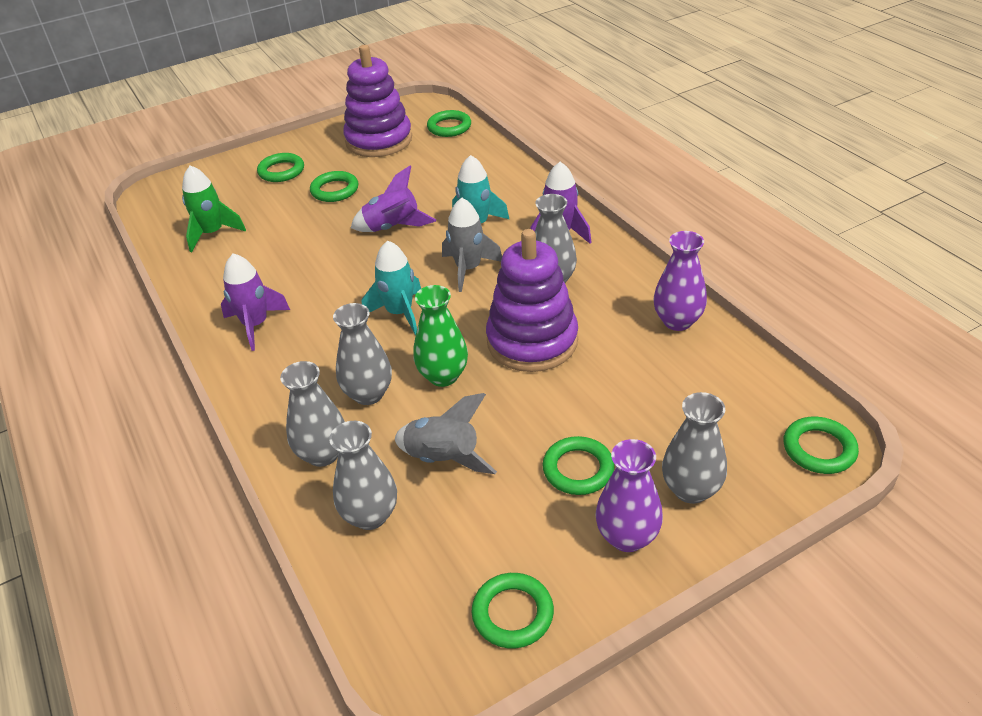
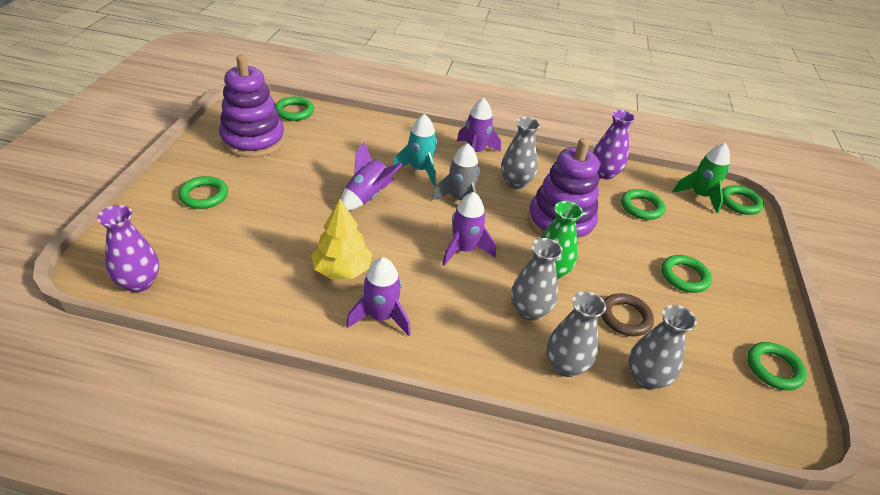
camera: 55 degrees left, 0 degrees up
green rocket [182,165,246,252] -> green rocket moved to [672,143,730,213]
green ring [310,171,358,202] -> green ring moved to [621,189,665,220]
turquoise rocket [362,241,421,335] -> purple rocket [442,192,496,266]
grey rocket [395,393,497,474] -> brown ring [601,293,654,336]
purple vase [595,439,663,552] -> purple vase moved to [97,205,159,292]
grey vase [662,392,727,504] -> none
none -> yellow tree [311,199,372,279]

